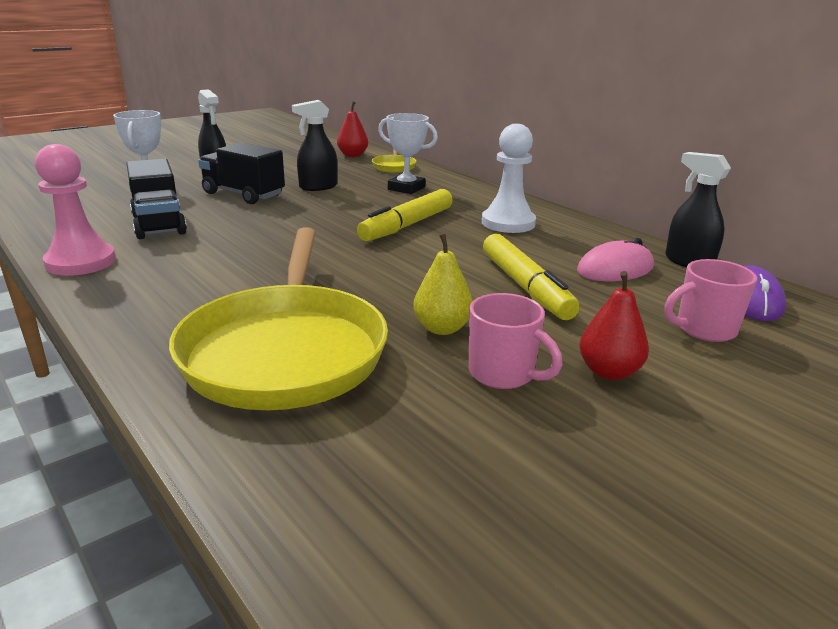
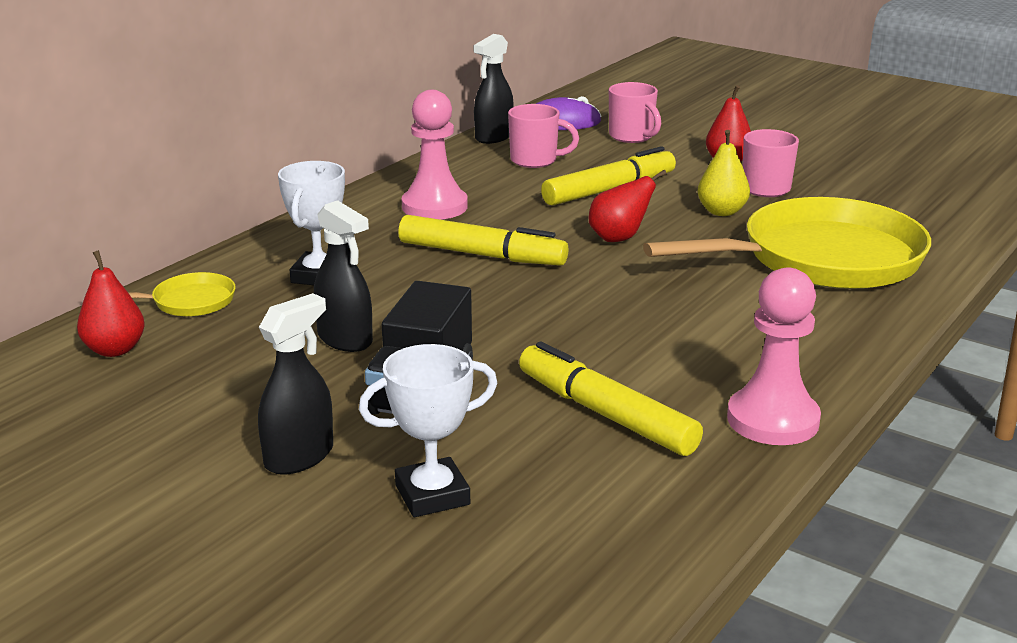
camera: 105 degrees left, 0 degrees up
black truck [126,159,187,239] -> yellow marker [519,341,703,456]
white pawn [482,124,536,233] -> pink pawn [402,90,468,220]
pink mouse [577,238,654,281] -> pink mug [508,104,579,168]
none -> red pear [589,170,667,242]

